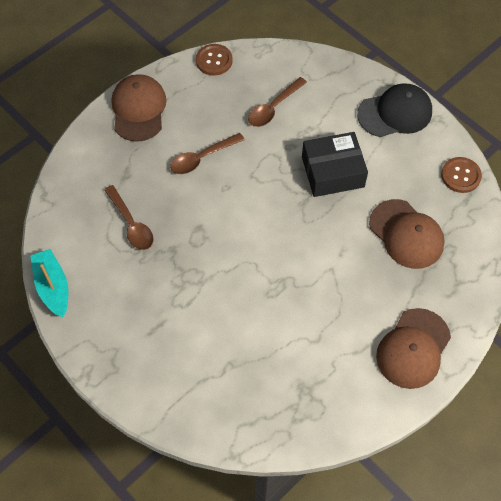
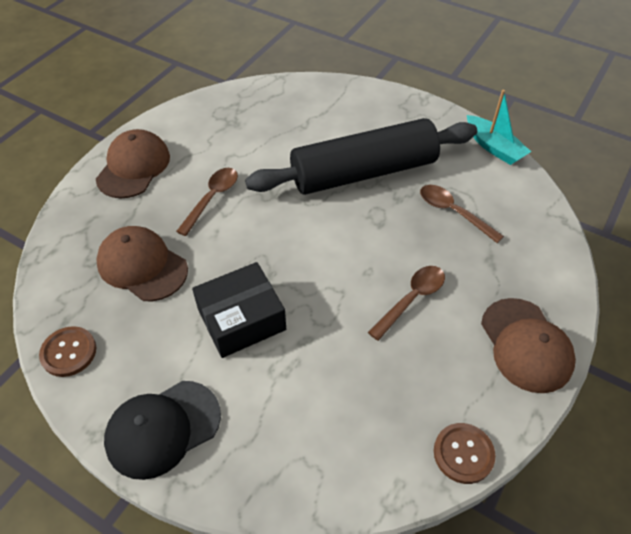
camera: 165 degrees right, 10 degrees down
brown spoon [248,77,307,127] -> brown spoon moved to [176,168,238,236]
none -> black rolling pin [245,118,477,195]

